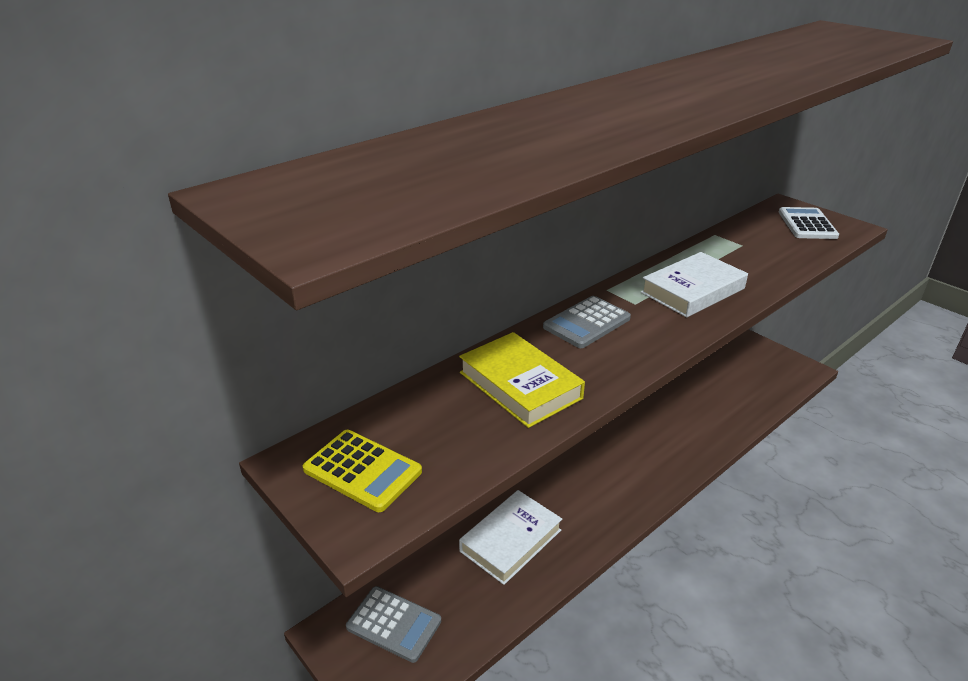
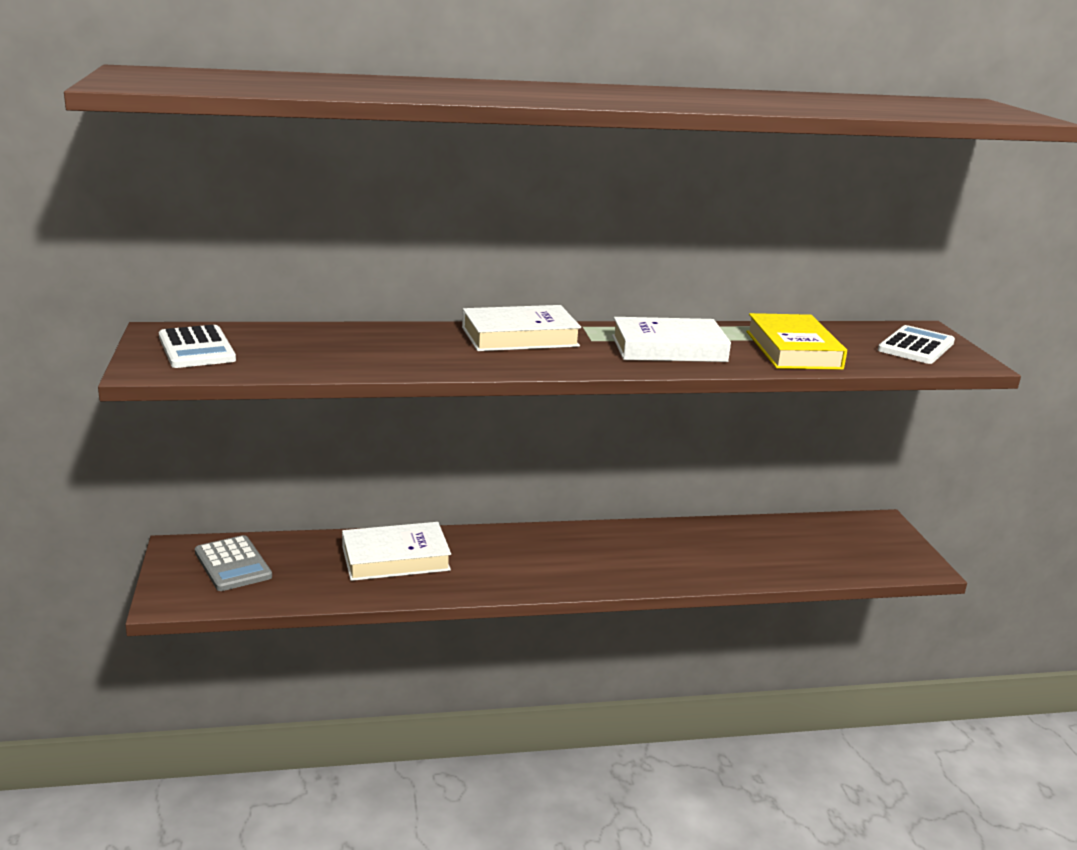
camera: 30 degrees right, 10 degrees down
yellow calculator [303,430,422,512] -> white calculator [159,325,236,368]
yellow book [459,332,585,428] -> yellow book moved to [746,313,847,370]
grey calculator [543,296,631,348] -> white book [462,305,581,351]

